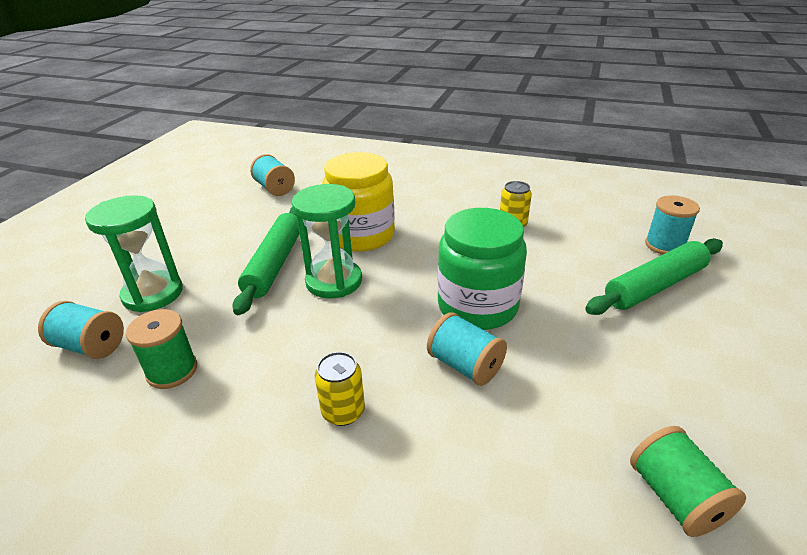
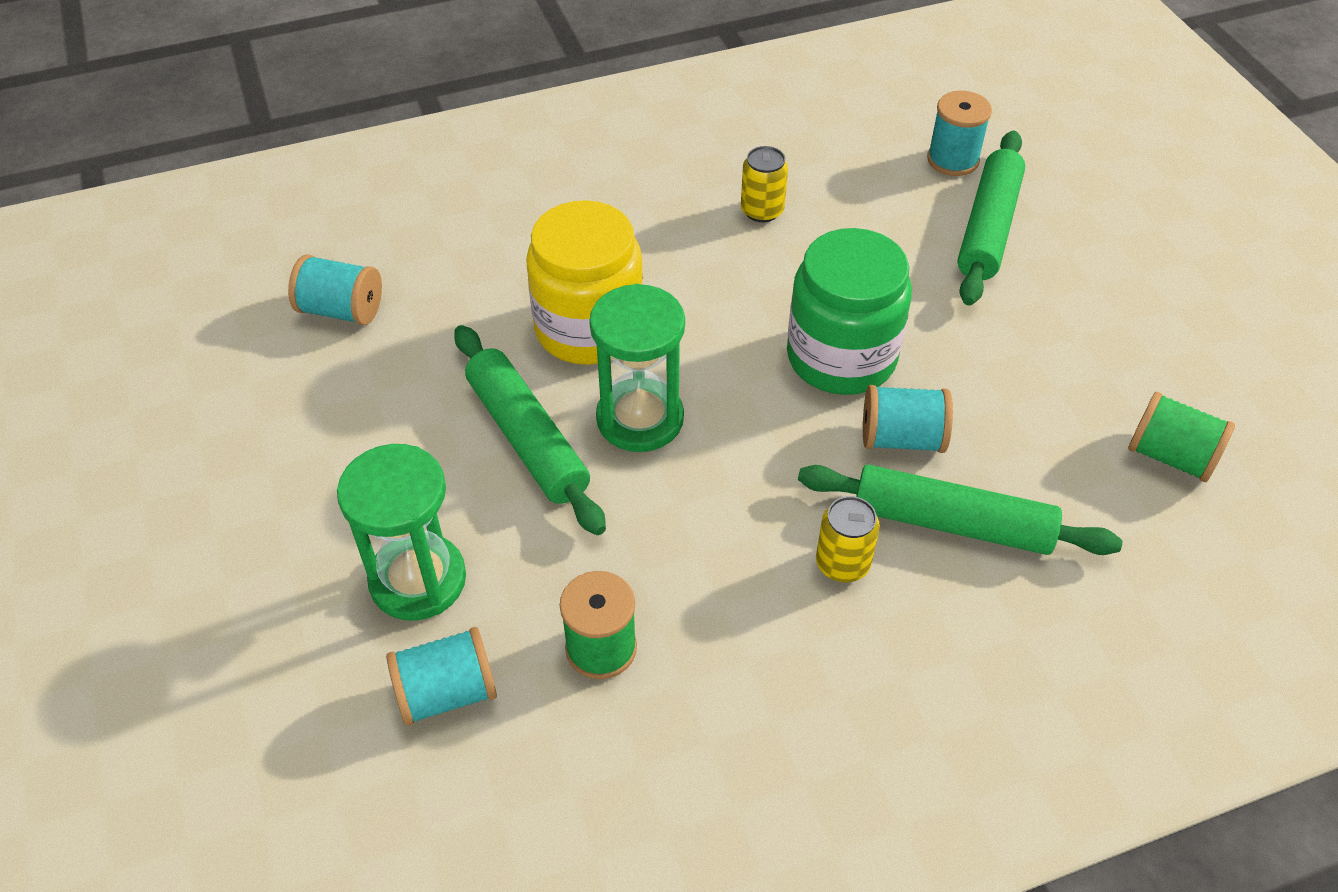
camera: 40 degrees left, 15 degrees up
none -> green rolling pin [798,465,1122,555]

